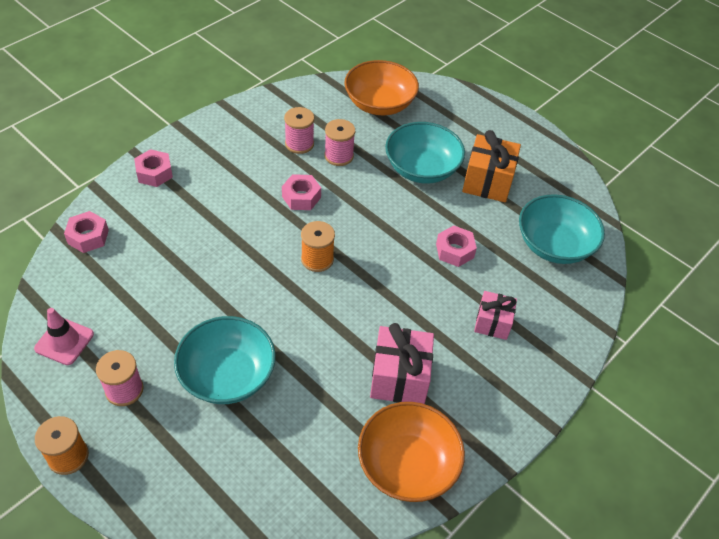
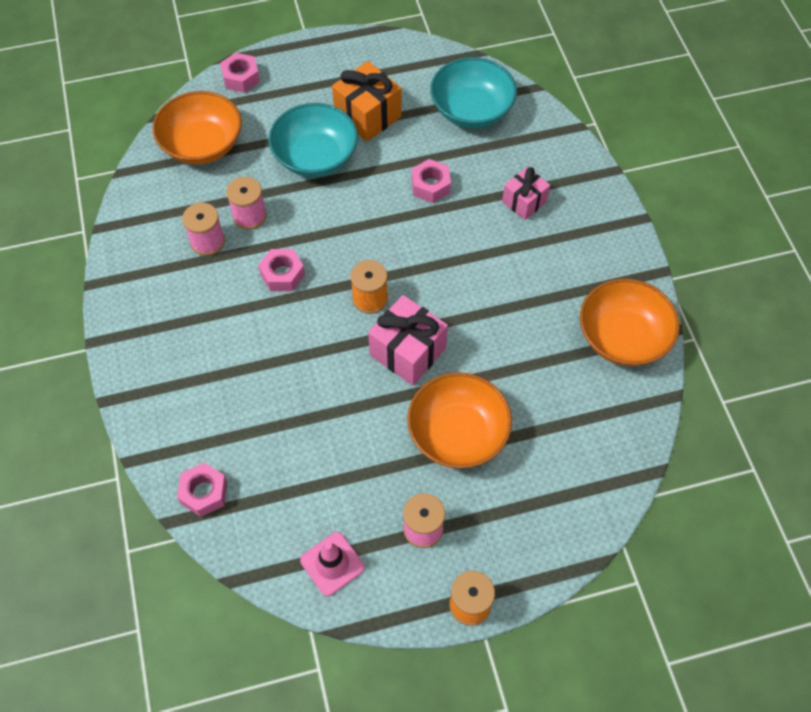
camera: 55 degrees left, 10 degrees up
pink nut [134,149,173,187] -> pink nut moved to [220,53,260,93]
turquoise bowl [174,316,276,404] -> orange bowl [407,372,512,469]
pink gift [370,323,434,404] -> pink gift moved to [368,295,448,386]

